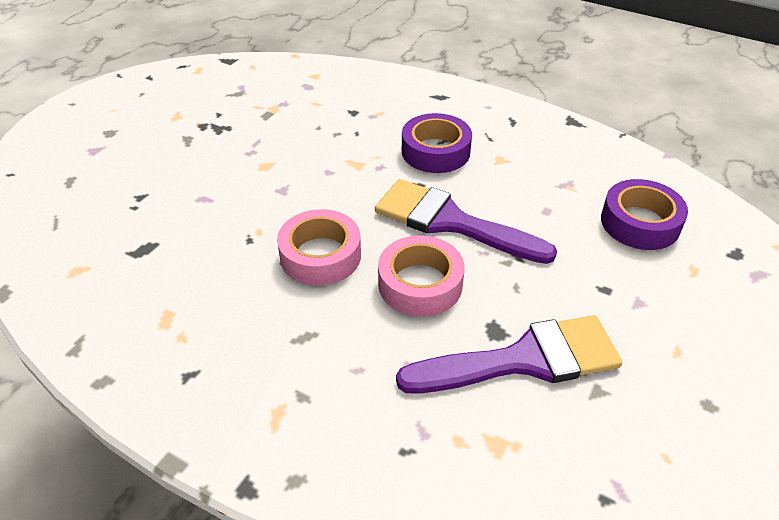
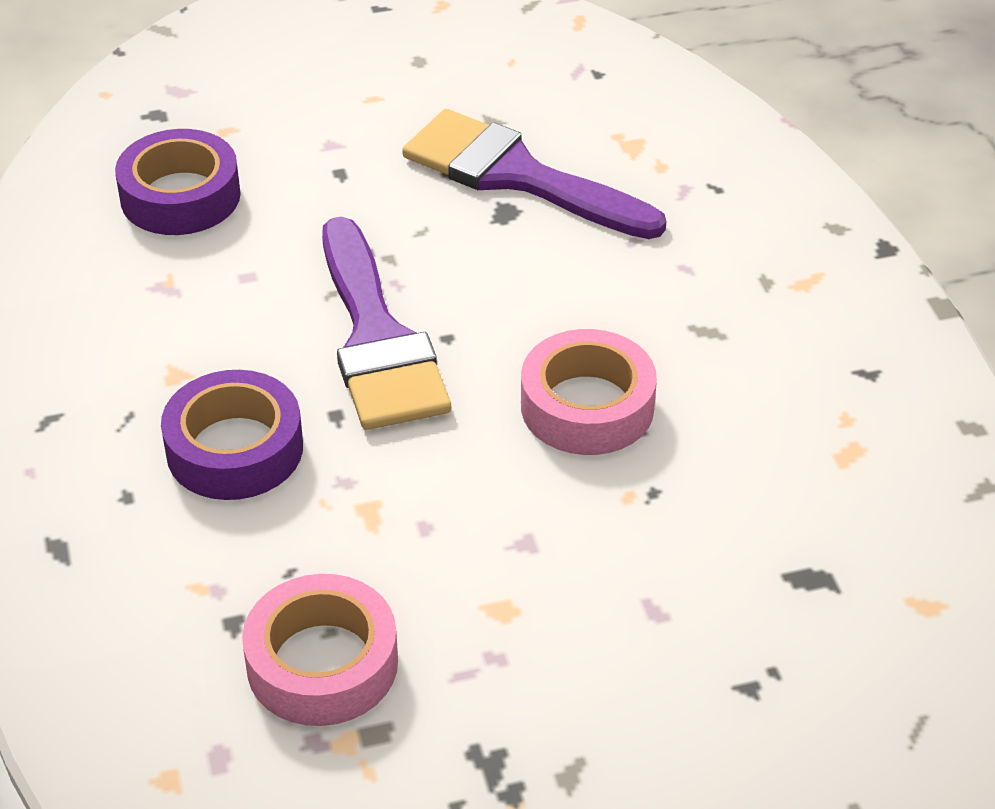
camera: 135 degrees left, 0 degrees up
pink tape [378,235,465,317] -> pink tape moved to [242,574,398,726]

